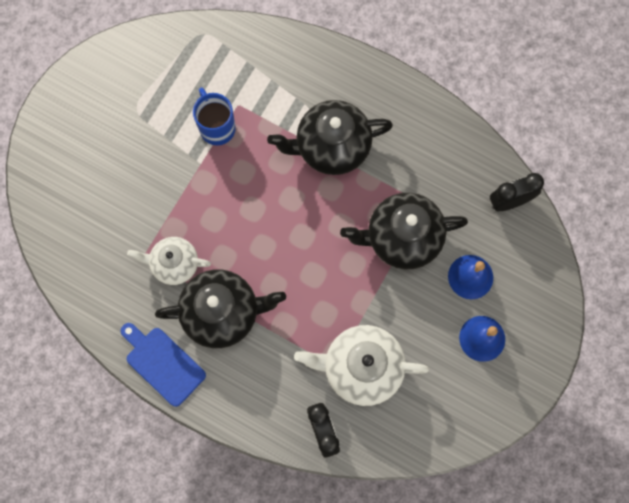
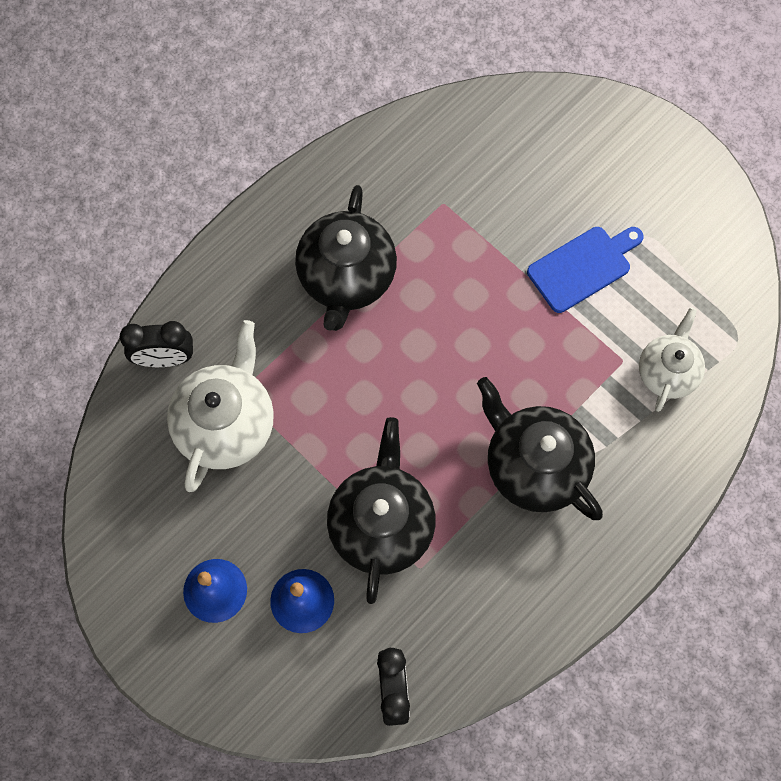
camera: 105 degrees right, 5 degrees down
blue cutting board [121,323,206,407] -> blue cutting board moved to [527,227,644,313]
white teapot [127,237,211,285] -> white teapot moved to [639,307,705,412]
blue mug [193,87,236,145] -> none
black teapot [267,100,393,175] -> black teapot turned 45 degrees counterclockwise [477,377,603,520]

